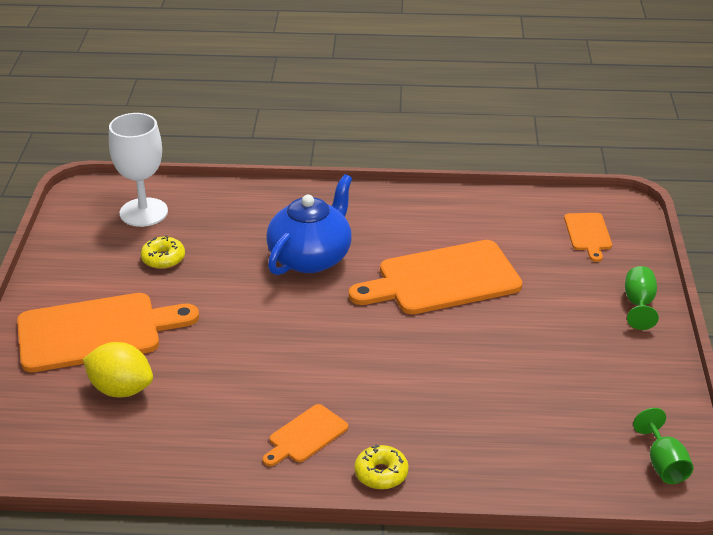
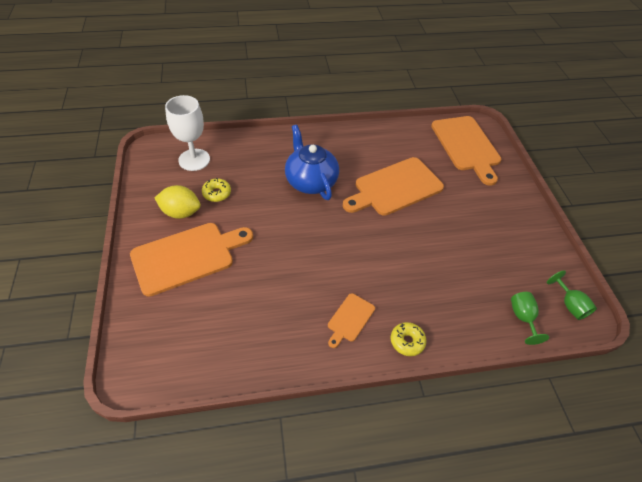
camera: 15 degrees left, 15 degrees up
yellow lemon [83,342,153,397] -> yellow lemon moved to [155,185,201,219]
blue teapot [266,174,352,275] -> blue teapot turned 45 degrees counterclockwise [285,125,339,200]
orange cutting board [564,213,612,262] -> orange cutting board [431,116,501,185], size x2.06
green goblet [625,266,659,330] -> green goblet moved to [511,292,549,345]

